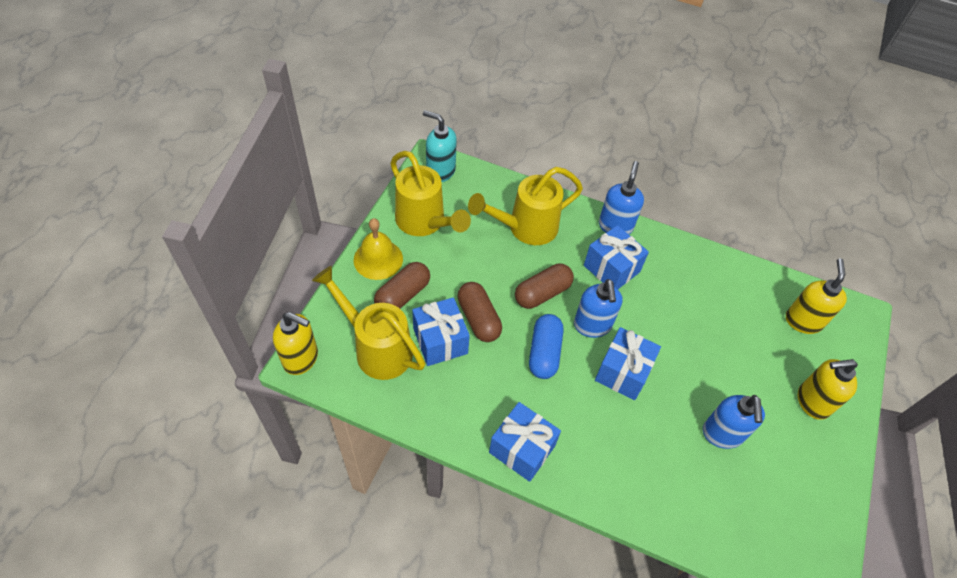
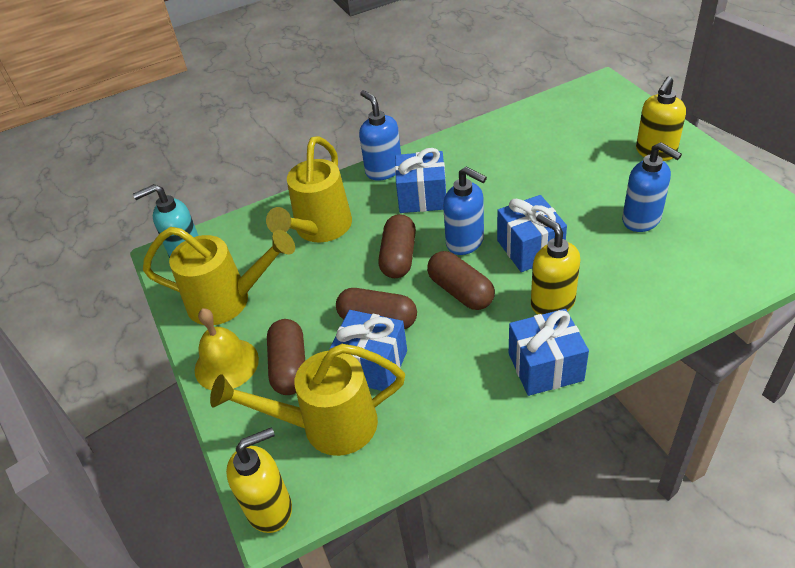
camera: 40 degrees left, 10 degrees down
blue capsule [529,314,563,379] -> brown capsule [427,251,495,310]
yellow soap dispenser [786,258,847,334] -> yellow soap dispenser moved to [531,214,580,315]

